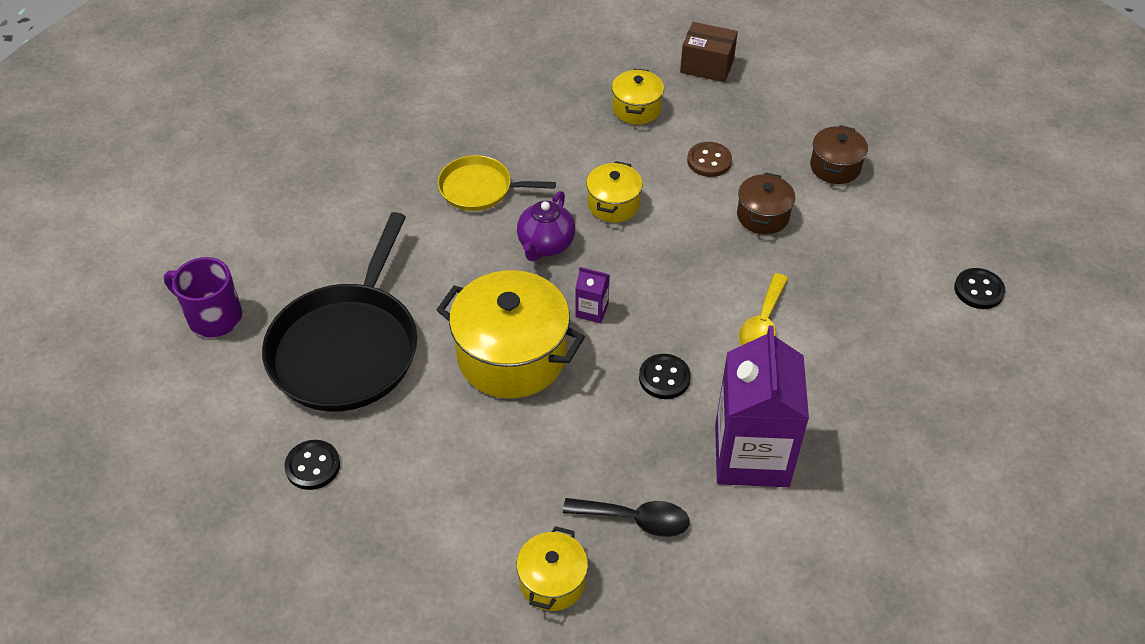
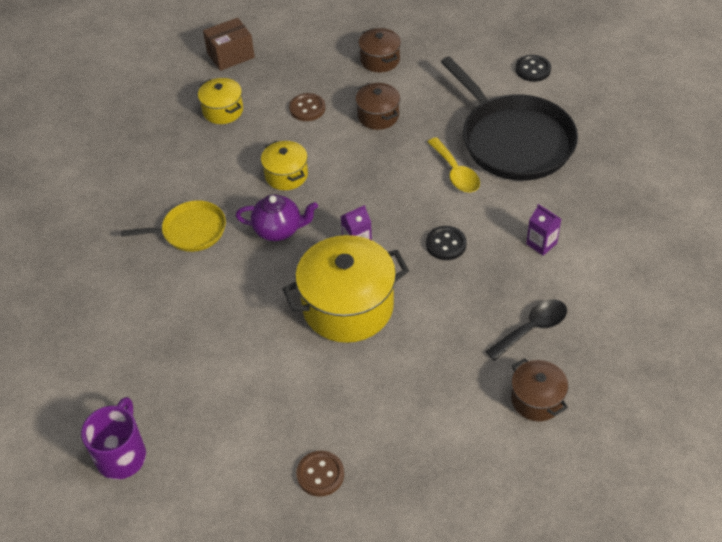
camera: 45 degrees left, 0 degrees up
purple mug [164,257,242,338] -> purple mug turned 120 degrees clockwise [81,397,146,480]
black pan [262,212,417,411] -> black pan moved to [441,56,578,181]
black button [284,440,340,490] -> brown button [297,451,344,497]
yellow pan [438,155,556,211] -> yellow pan turned 150 degrees counterclockwise [121,200,226,252]
yellow pot [516,526,588,611] -> brown pot [511,358,568,421]
purple teapot [517,191,575,261] -> purple teapot turned 60 degrees counterclockwise [236,194,318,241]
purple carton [715,326,809,487] -> purple carton [526,204,561,256], size x0.41

